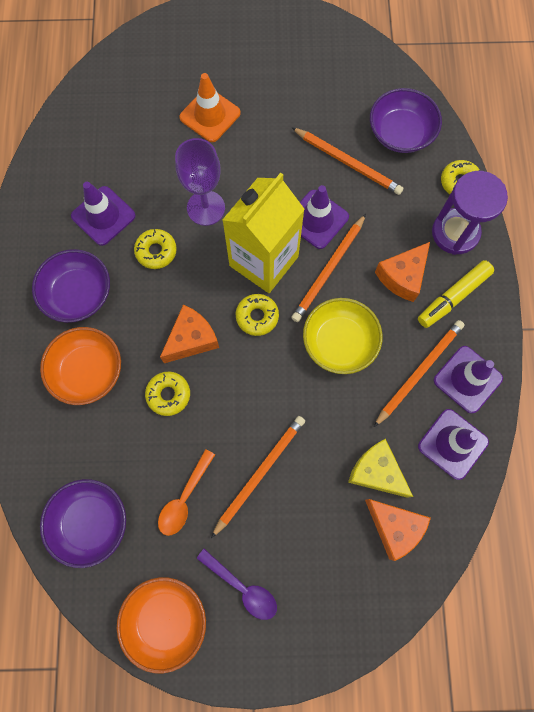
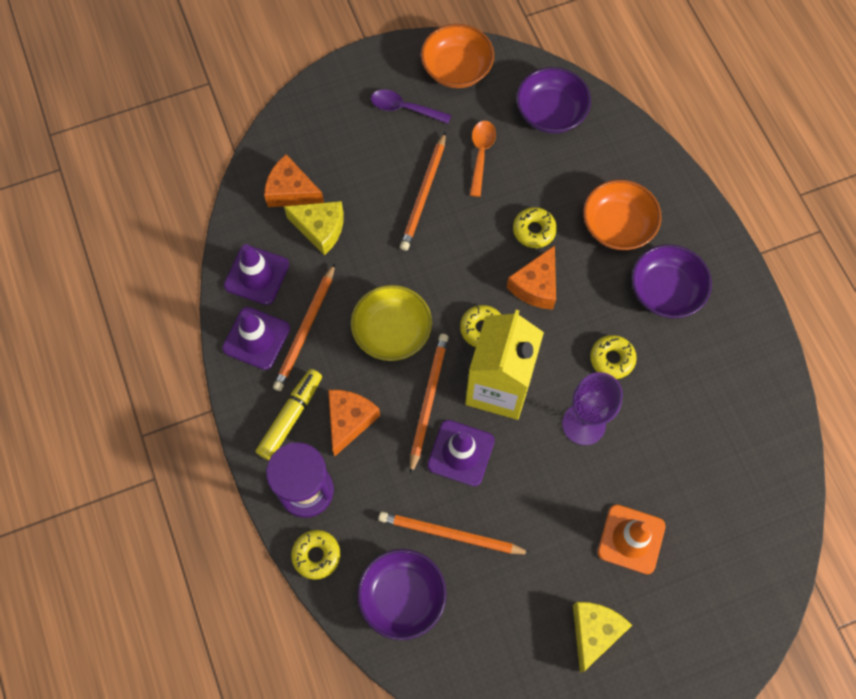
camera: 160 degrees right, 5 degrees down
purple traffic cone [71,182,136,246] -> none
none -> yellow cheese [573,602,632,673]

